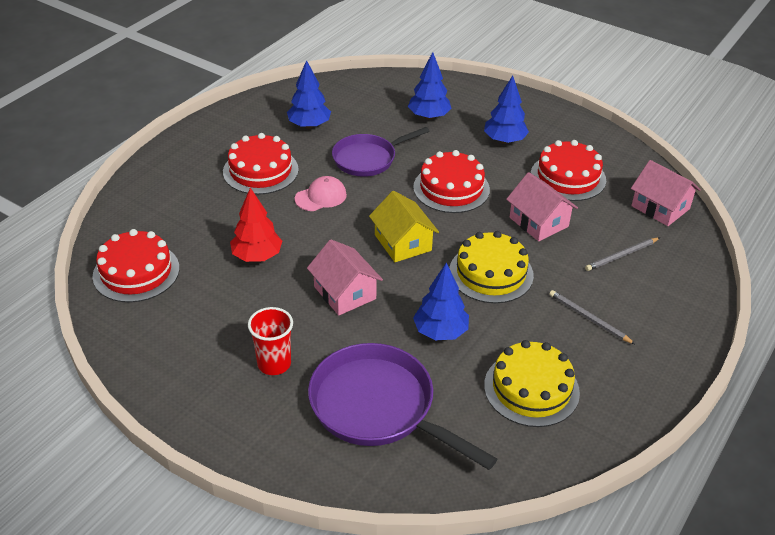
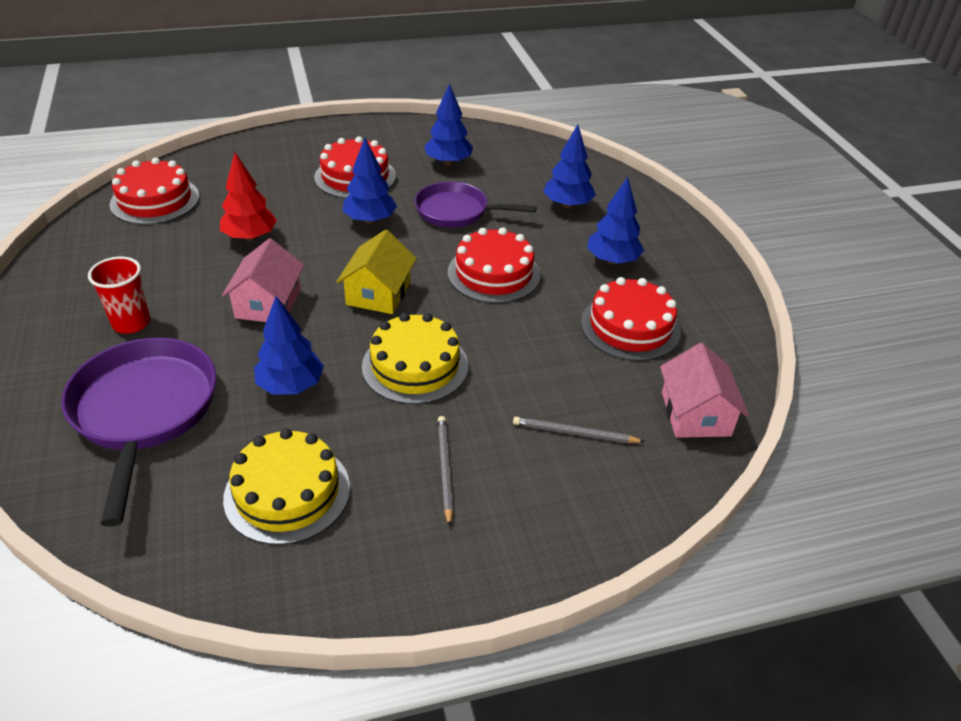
camera: 40 degrees right, 0 degrees up
pink cap [295,176,347,211] -> blue tree [342,138,397,224]
pink house [506,172,578,241] -> none

